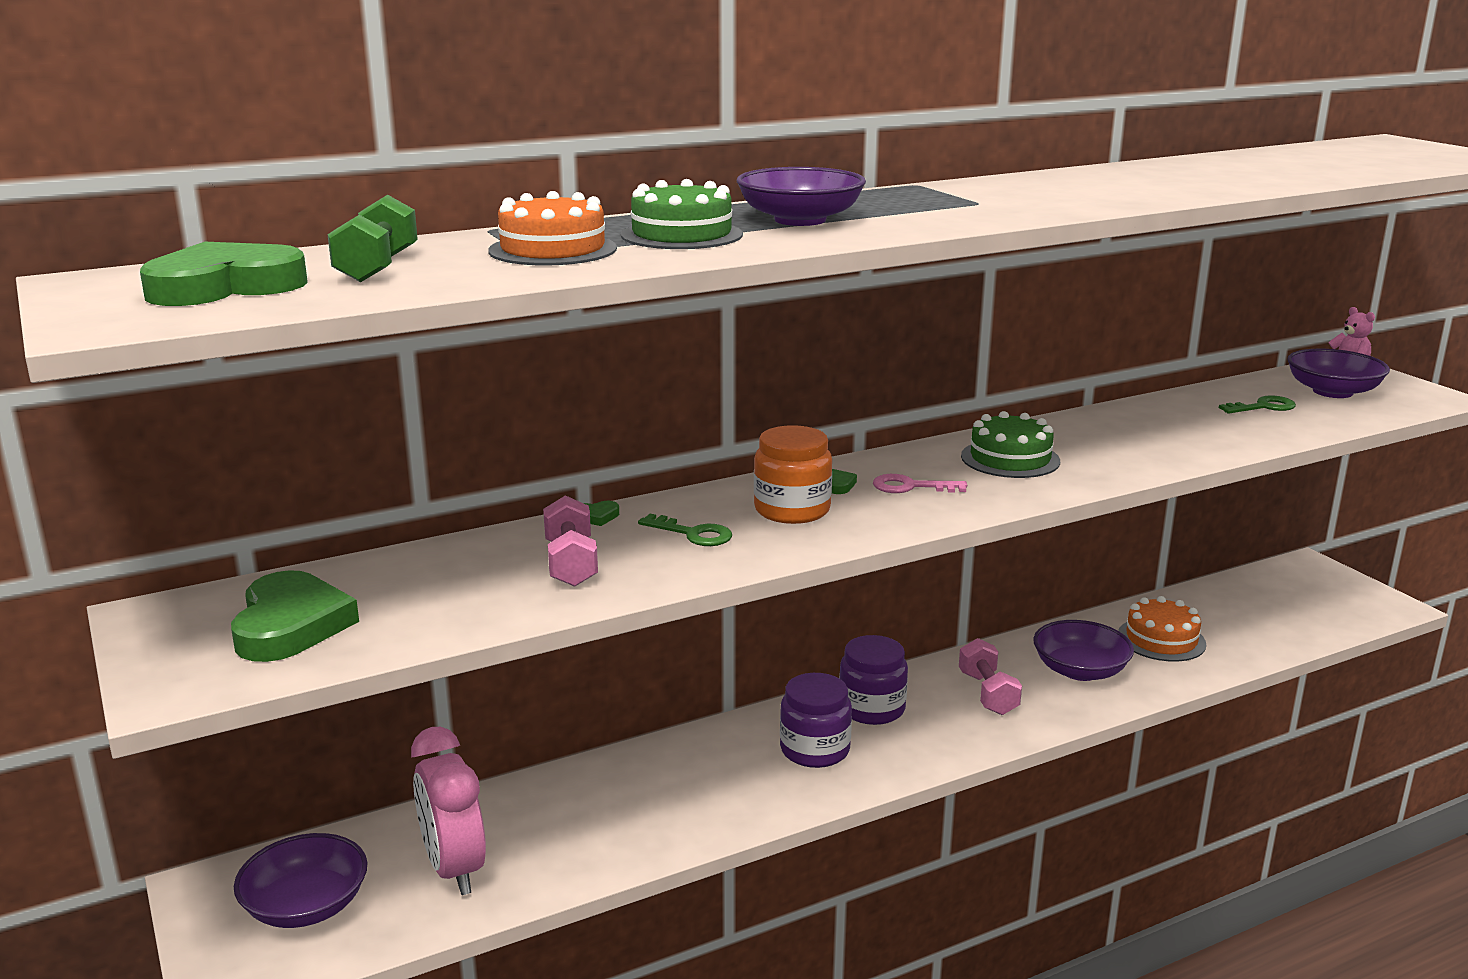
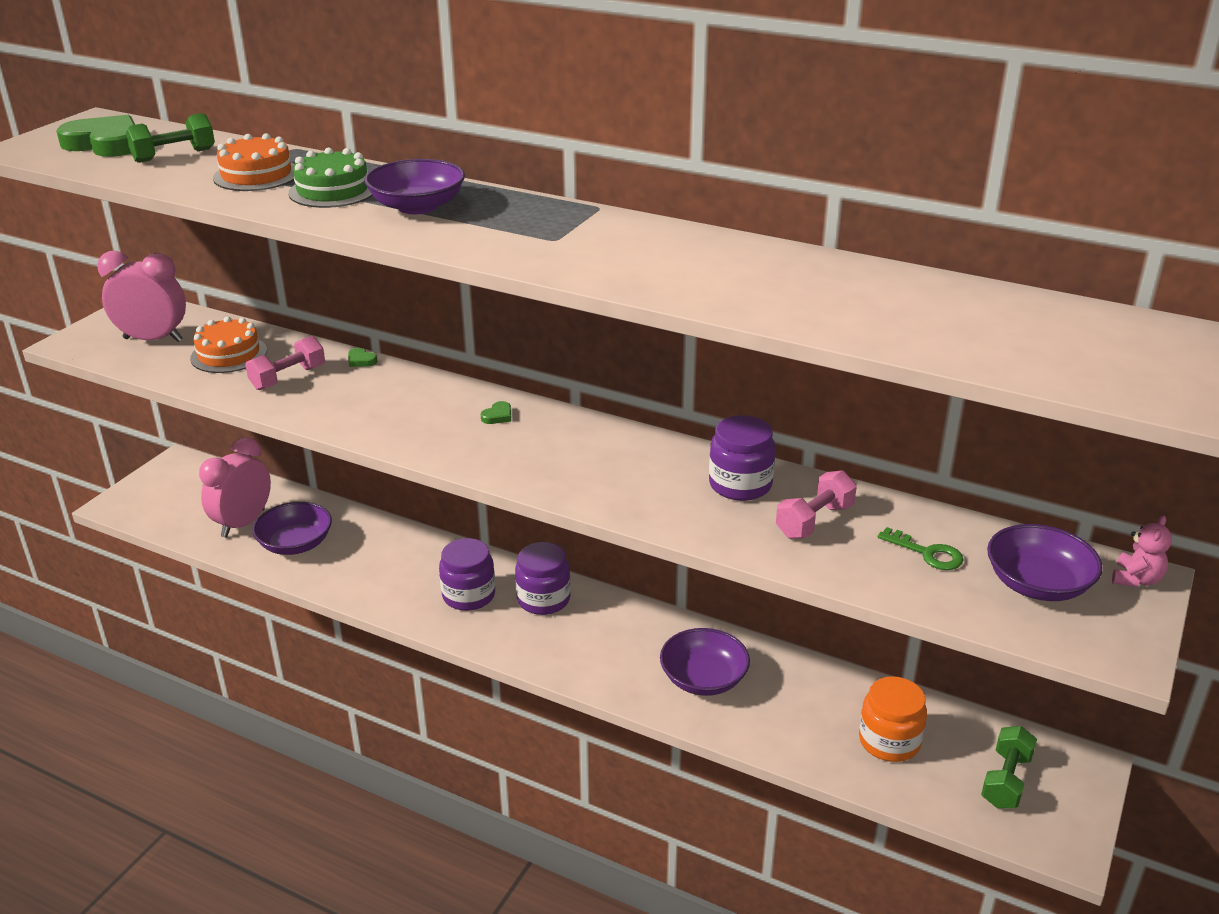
camera: 55 degrees right, 10 degrees up
green heart [231,570,359,662] -> pink clock [97,251,186,342]
purple bowl [234,833,368,928] -> purple bowl moved to [252,502,332,555]
green key [638,514,732,546] -> none
orange jar [754,425,832,524] -> orange jar moved to [859,676,927,762]
pink key [873,474,967,493] -> none
pink dumbbell [959,638,1022,715] -> pink dumbbell moved to [776,470,857,539]
green cake [961,411,1060,478] -> none
orange cake [1118,596,1206,662] -> orange cake moved to [190,317,267,373]
none -> purple jar [709,415,776,501]
none -> green dumbbell [981,726,1037,809]

